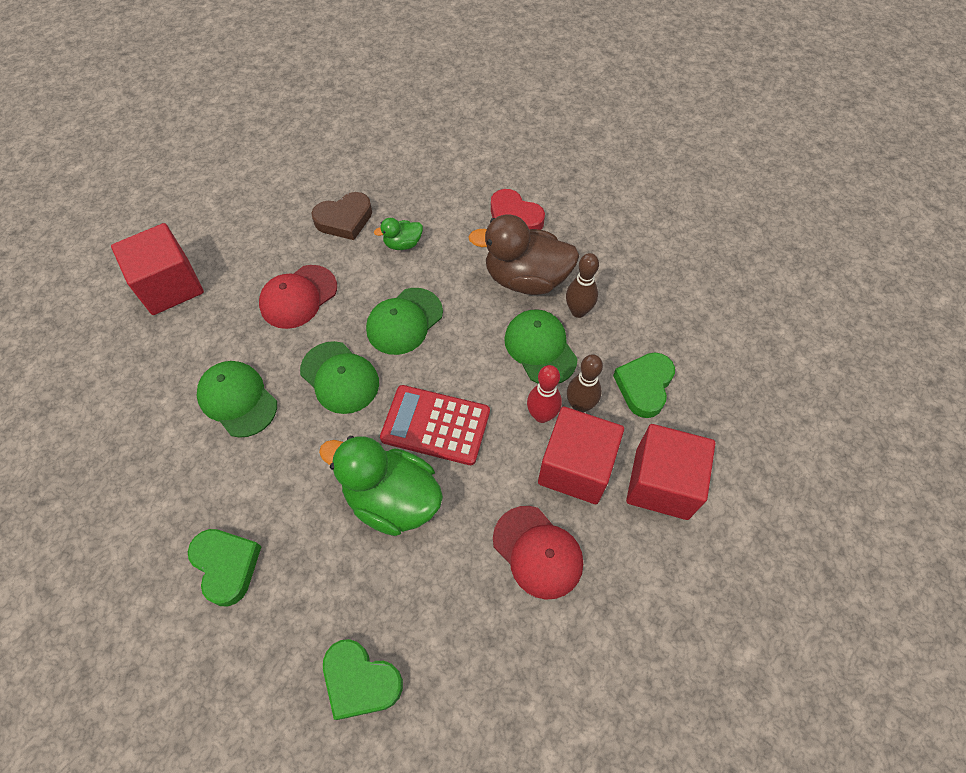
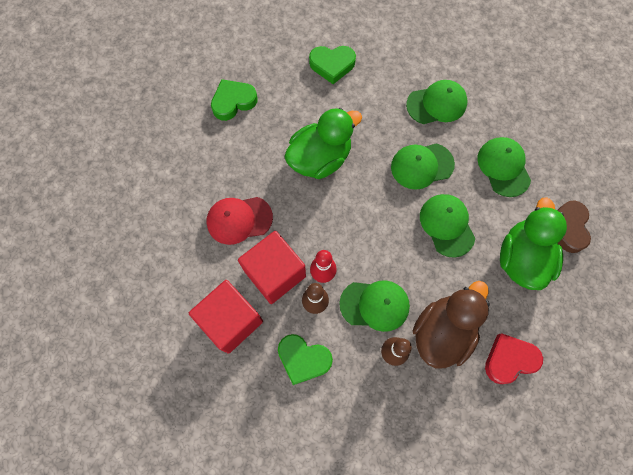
camera: 120 degrees right, 10 degrees up
red cube [111,223,204,315] -> none
red cap [259,265,337,329] -> green cap [477,137,531,197]
green duck [374,218,423,250] -> green duck [500,197,567,290], size x2.12
red calculator [380,385,490,465] -> none
green heart [613,352,675,418] -> green heart turned 150 degrees clockwise [278,334,333,385]

